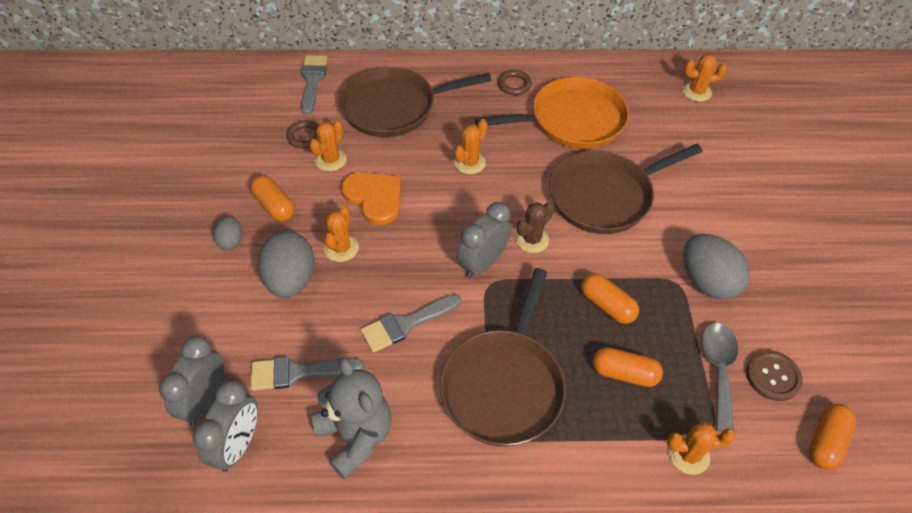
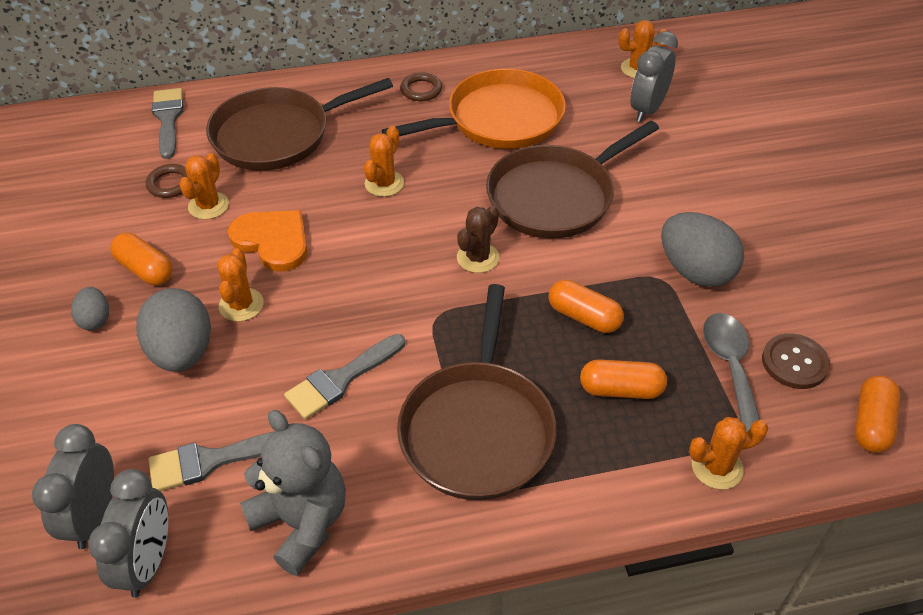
camera: 10 degrees left, 5 degrees down
grey clock [457,202,512,279] -> grey clock moved to [631,31,678,122]

